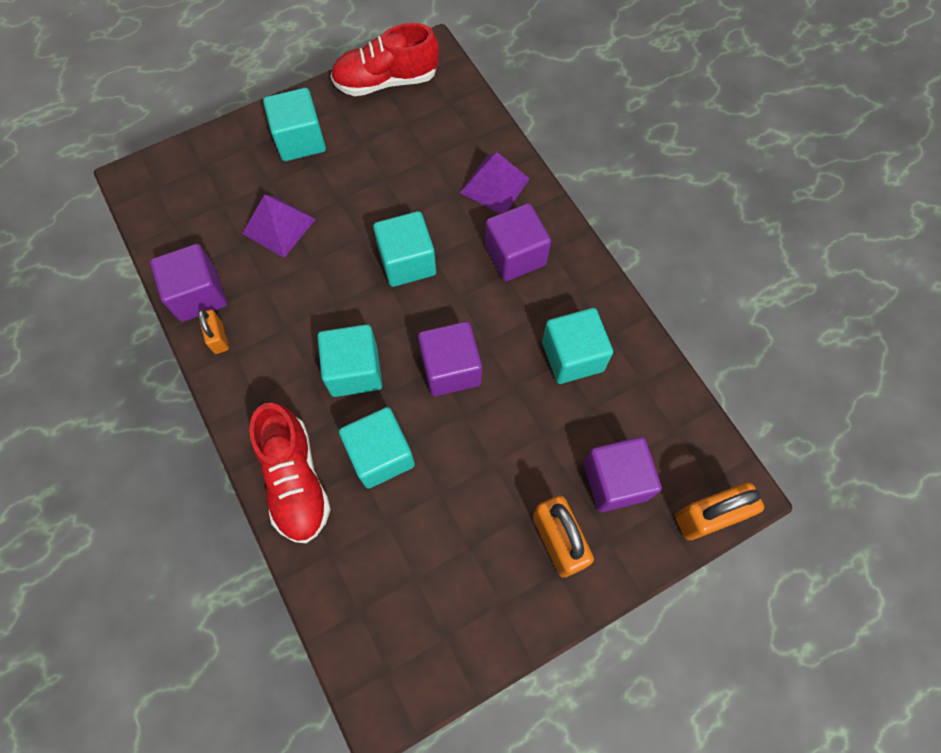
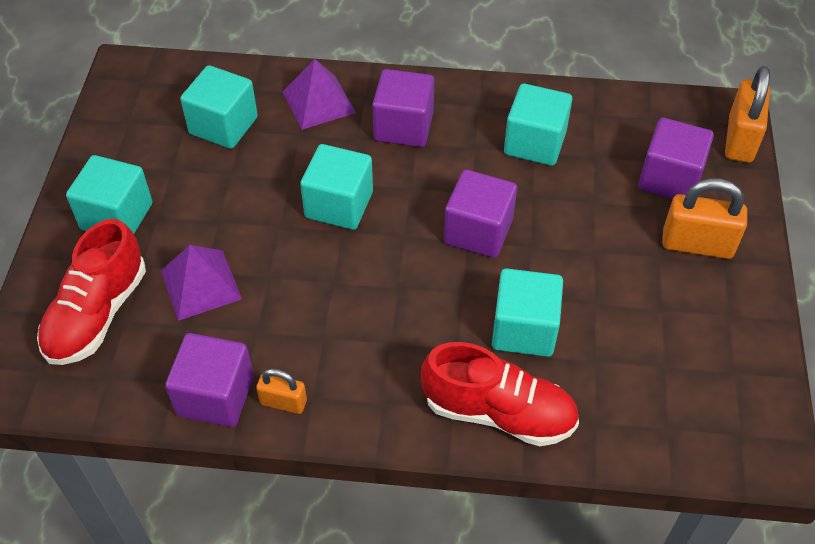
camera: 55 degrees left, 15 degrees down
turquoise cube [317,324,382,397] -> turquoise cube moved to [180,65,258,149]
red shoe [331,23,439,96] -> red shoe moved to [37,219,146,365]

